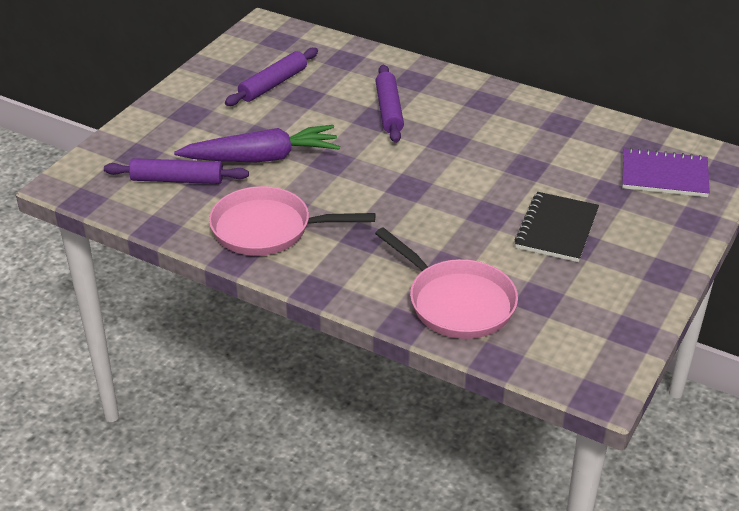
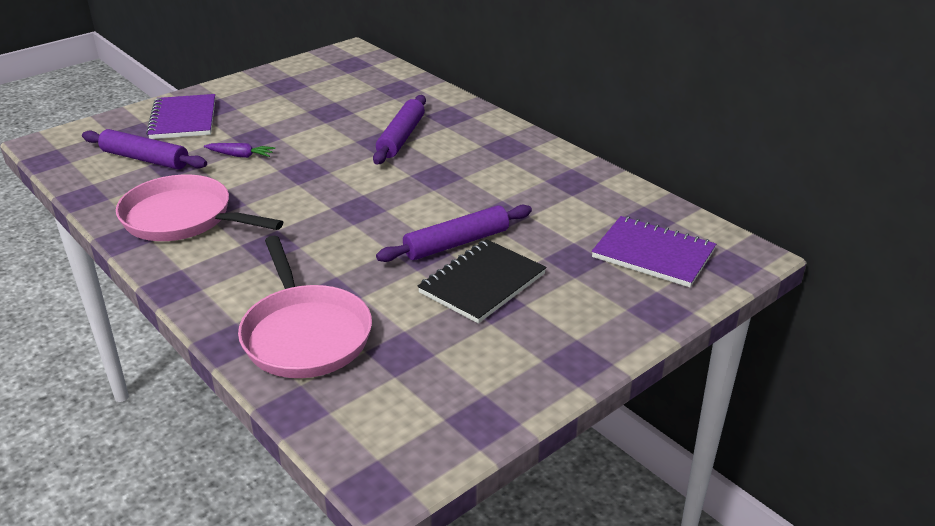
camera: 20 degrees right, 5 degrees down
purple carrot [174,125,340,162] -> purple carrot [204,143,275,158], size x0.42
purple rolling pin [225,48,318,106] -> purple rolling pin moved to [376,205,532,262]
none -> purple notebook [146,94,215,139]

